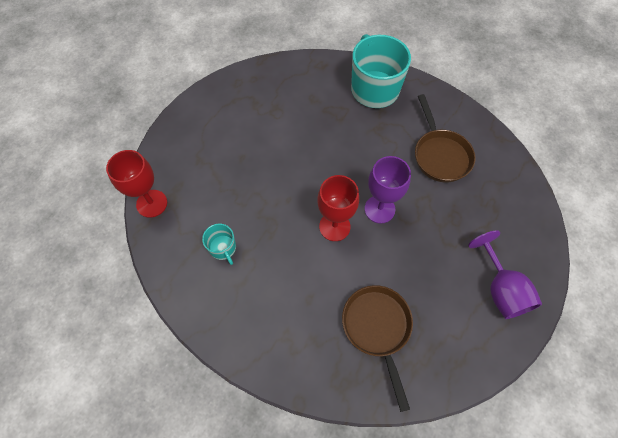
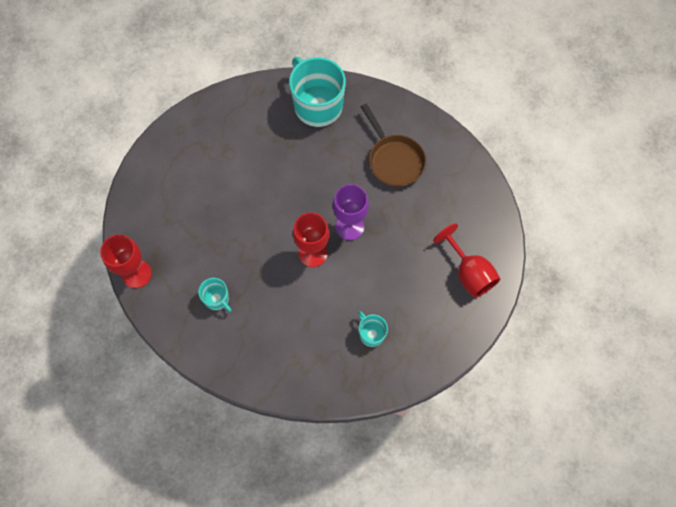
camera: 15 degrees left, 5 degrees up
brown pan [342,285,413,412] -> turquoise mug [358,311,388,347]
purple goblet [468,230,542,319] -> red goblet [433,223,501,298]

